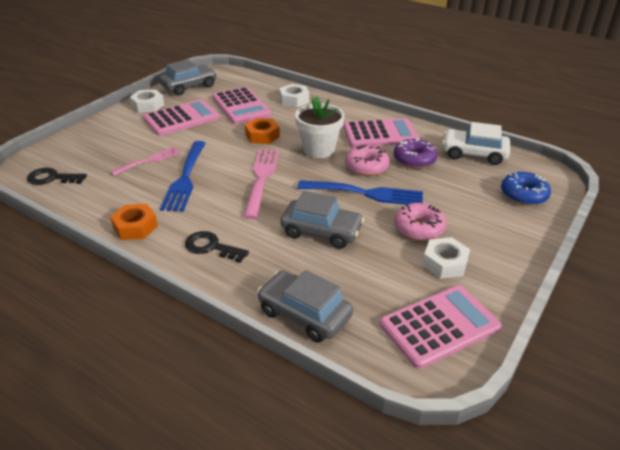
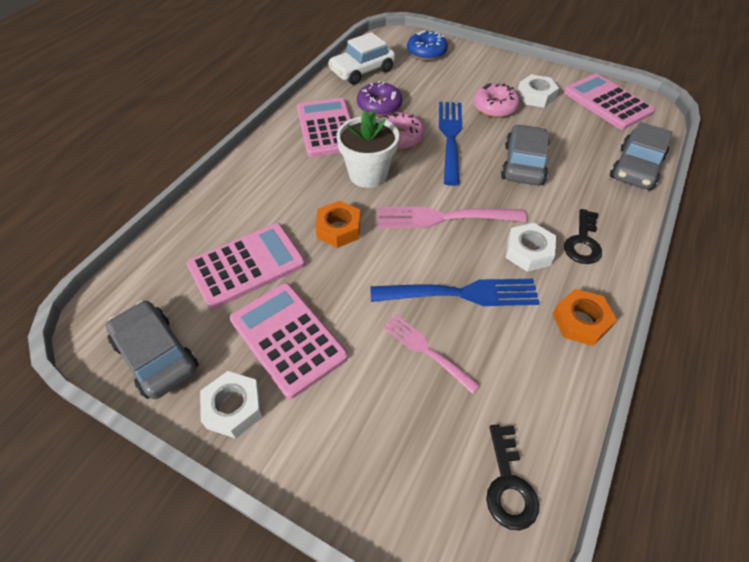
camera: 95 degrees left, 15 degrees up
white nut [279,84,309,107] -> white nut moved to [506,223,556,272]
white car [442,122,510,165] -> white car turned 45 degrees clockwise [328,32,395,85]

